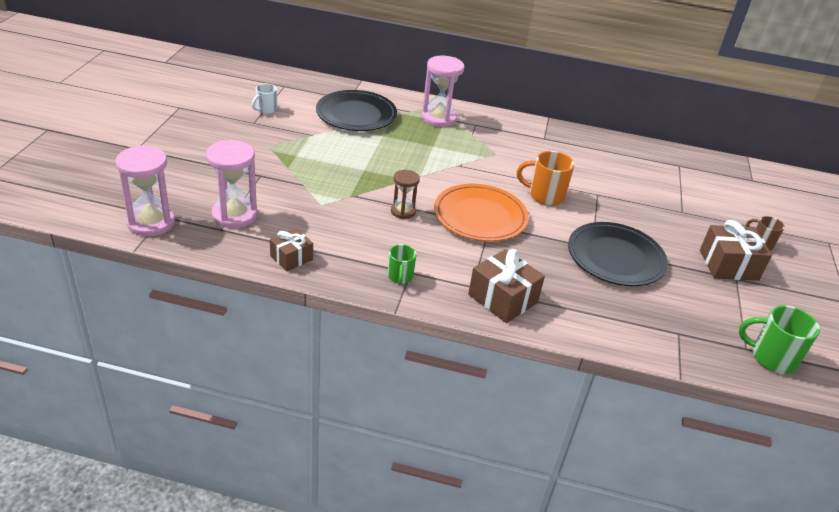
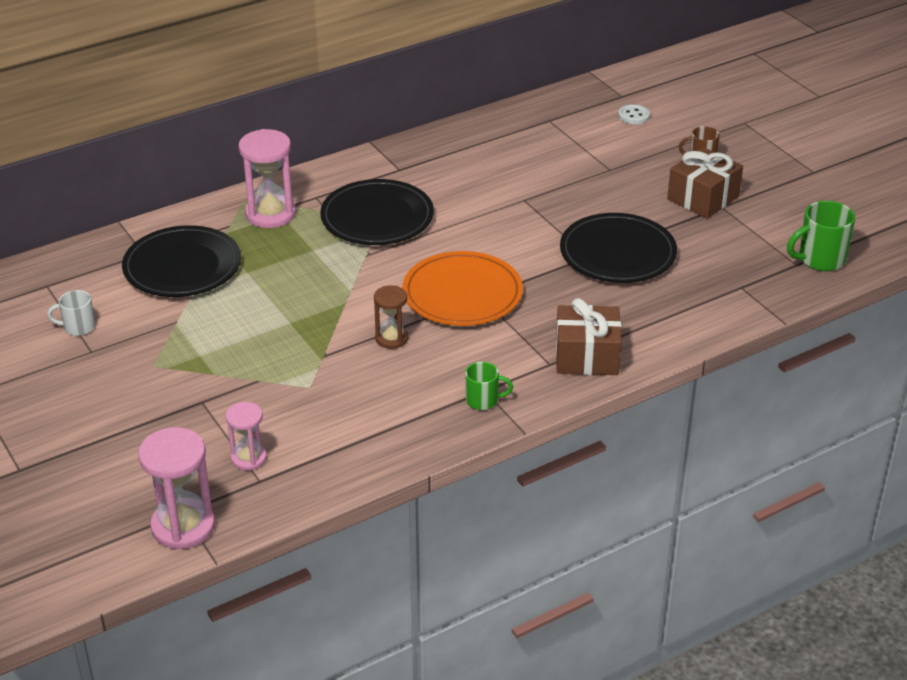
camera: 40 degrees left, 0 degrees up
pink hourglass [206,140,258,228] -> pink hourglass [226,402,267,470], size x0.59
white mug [252,84,277,114] -> white mug turned 90 degrees clockwise [47,290,95,336]
brown gift [270,228,313,271] -> none
green mug [388,244,417,285] -> green mug turned 45 degrees counterclockwise [465,362,513,410]
orange mug [517,151,575,206] -> none
none -> black plate [320,179,434,245]
none -> white button [618,104,650,124]

